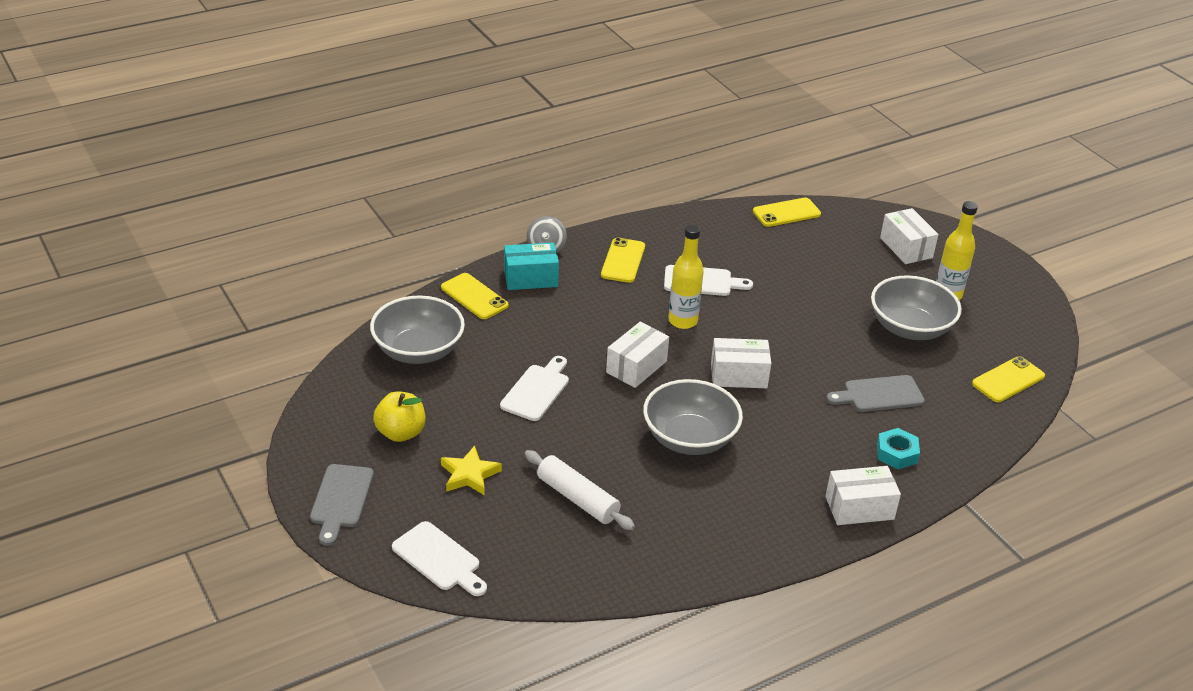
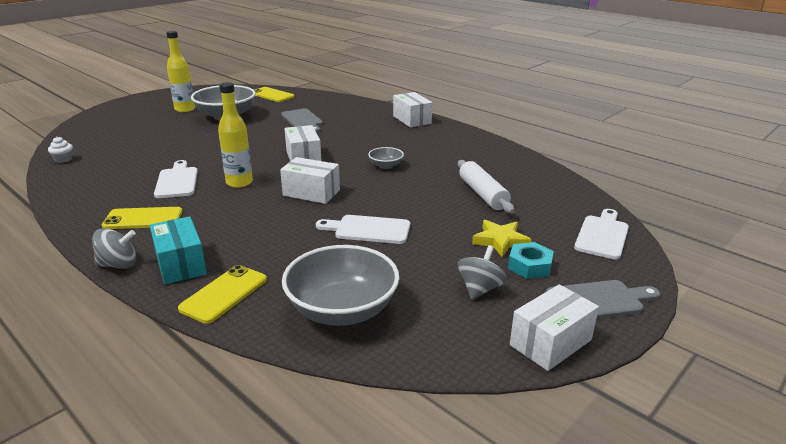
camera: 105 degrees left, 10 degrees down
yellow apple [373,391,425,442] -> grey spinning top [458,245,507,300]
white rolling pin [525,450,635,530] -> white rolling pin turned 45 degrees counterclockwise [458,160,515,213]
grey bowl [643,379,743,455] -> grey bowl [368,147,404,169], size x0.47
yellow phone [753,197,821,227] -> white cupcake [48,137,73,163]
turquoise nut [877,428,920,469] -> turquoise nut moved to [508,242,554,279]
white box [880,208,939,264] -> white box moved to [510,284,599,371]

